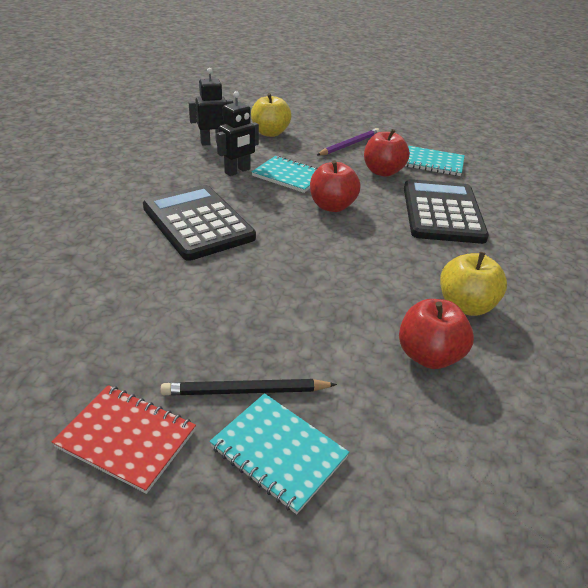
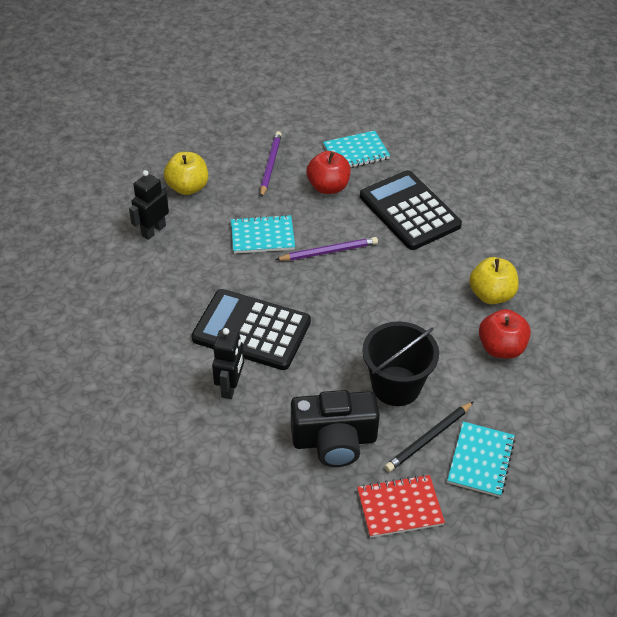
camera: 35 degrees left, 10 degrees up
turquoise notebook [209,393,349,514] -> turquoise notebook turned 75 degrees counterclockwise [447,421,515,497]
black robot [217,91,259,176] -> black robot moved to [212,328,244,399]
red apple [310,160,361,212] -> purple pencil [275,237,378,261]
none -> black camera [291,390,380,467]
none -> black bucket [362,322,439,406]

